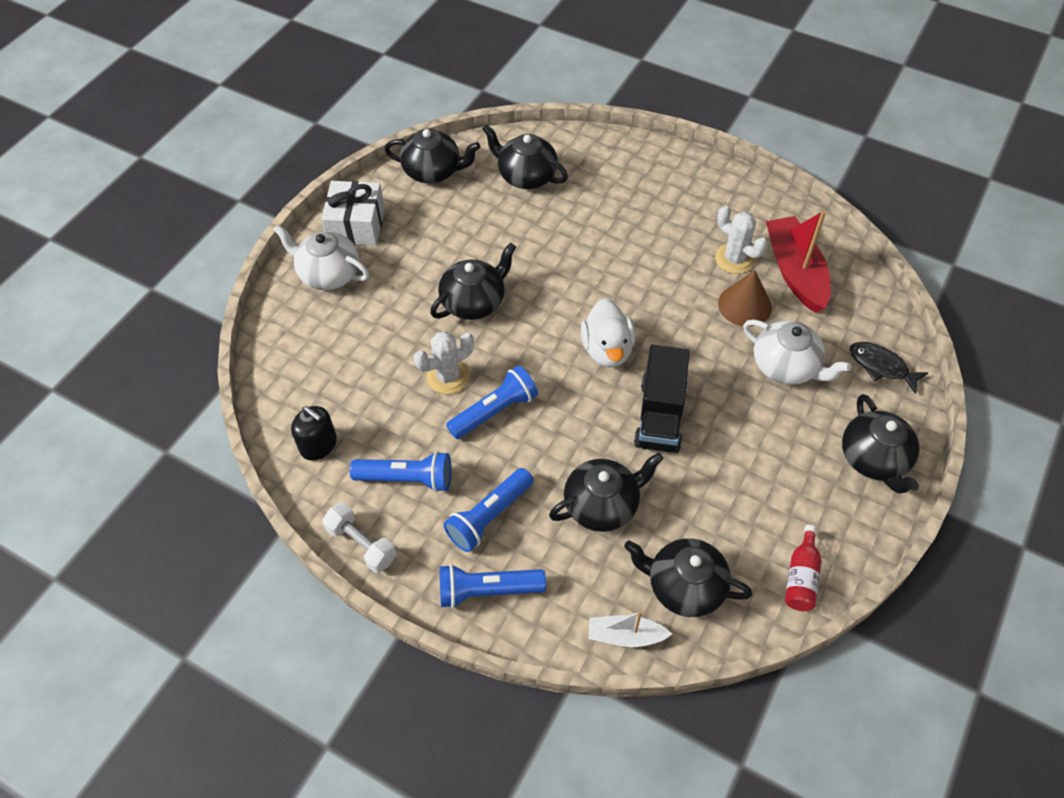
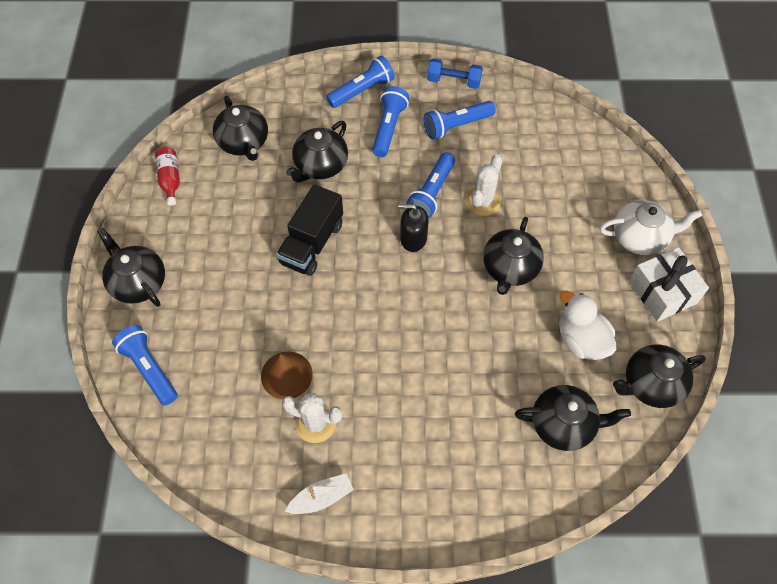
camera: 150 degrees right, 5 degrees up
black soap dispenser [291,406,337,461] -> black soap dispenser moved to [398,204,429,252]
white dumbbell [322,503,397,573] -> blue dumbbell [427,58,483,89]
white duck [581,298,635,368] -> white duck moved to [559,291,616,360]
white boat [589,611,672,647] -> white boat moved to [285,473,354,514]
black teapot [624,538,752,617] -> black teapot turned 75 degrees clockwise [213,96,268,161]
black truck [634,345,690,453] -> black truck turned 135 degrees counterclockwise [276,184,343,276]
white teapot [743,320,851,385] -> none
red boat [766,210,831,313] -> none
black fish [850,342,928,394] -> blue flashlight [112,325,178,406]

